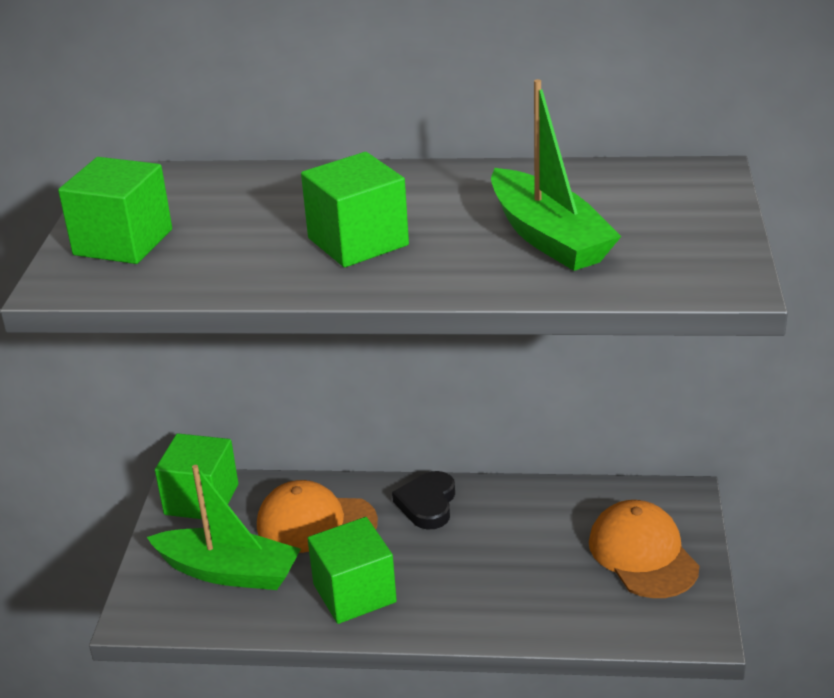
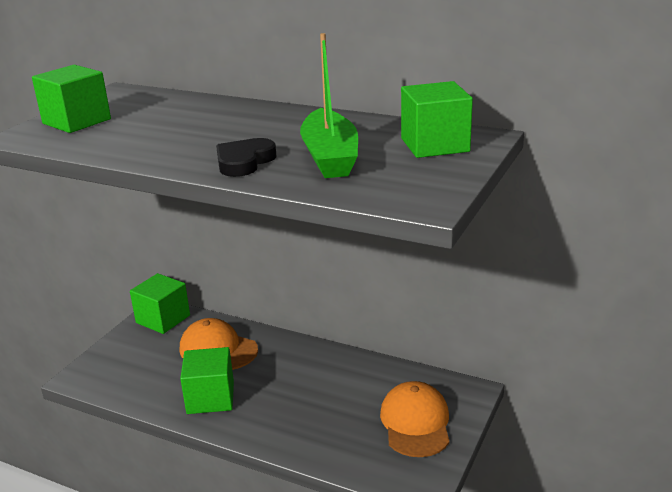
camera: 20 degrees right, 5 degrees down
green boat [147,465,301,590] -> none
green cube [301,152,409,267] -> green cube moved to [401,81,473,158]
black heart [392,471,455,529] -> black heart moved to [216,138,276,177]

